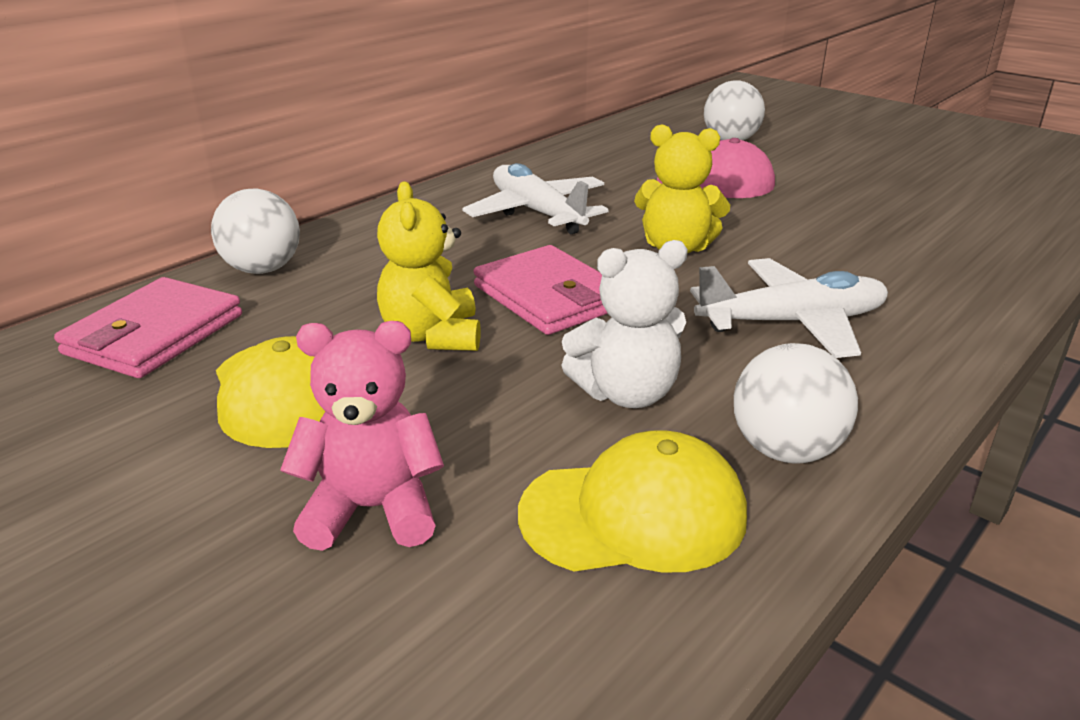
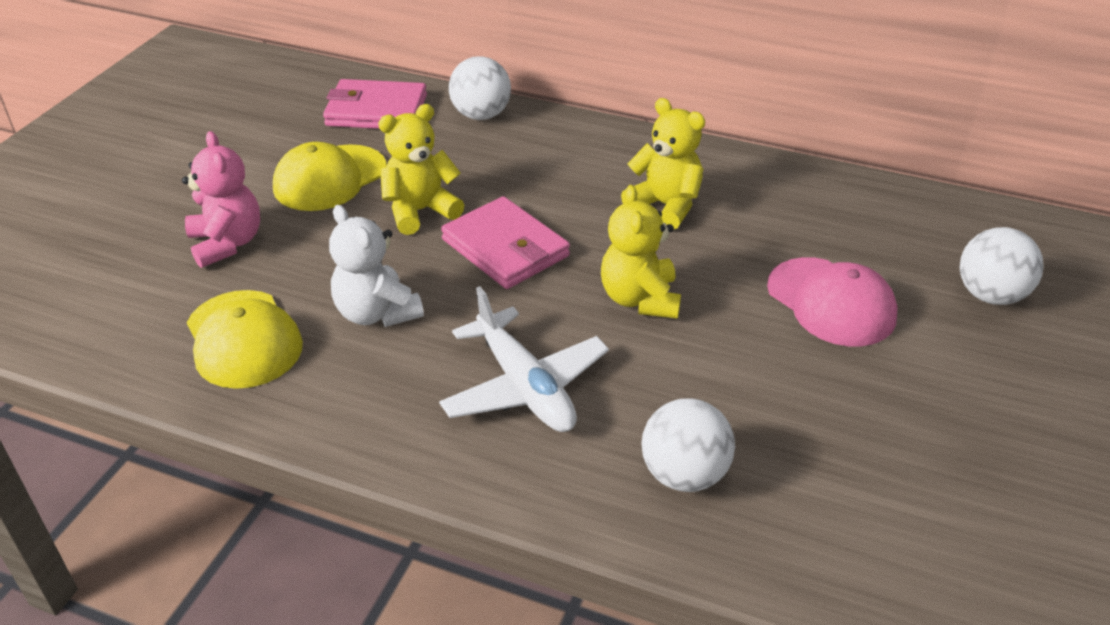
camera: 70 degrees right, 10 degrees up
white plane [462,163,609,234] -> yellow teddy bear [621,98,705,229]
pink wallet [473,245,608,335] -> pink wallet turned 75 degrees counterclockwise [441,196,570,289]
white ball [734,343,858,463] -> white ball moved to [641,398,735,492]

